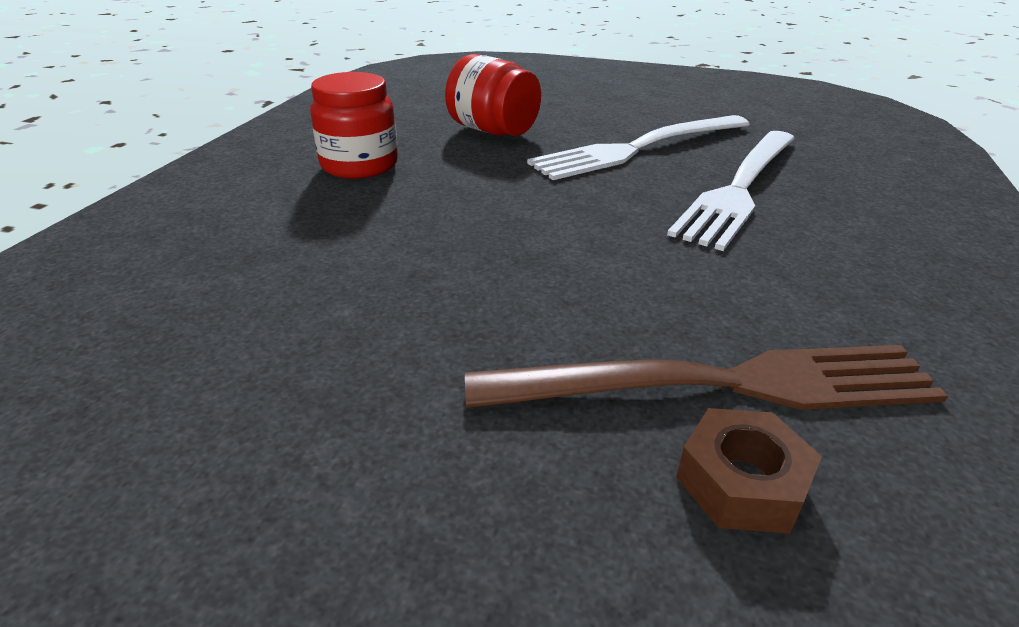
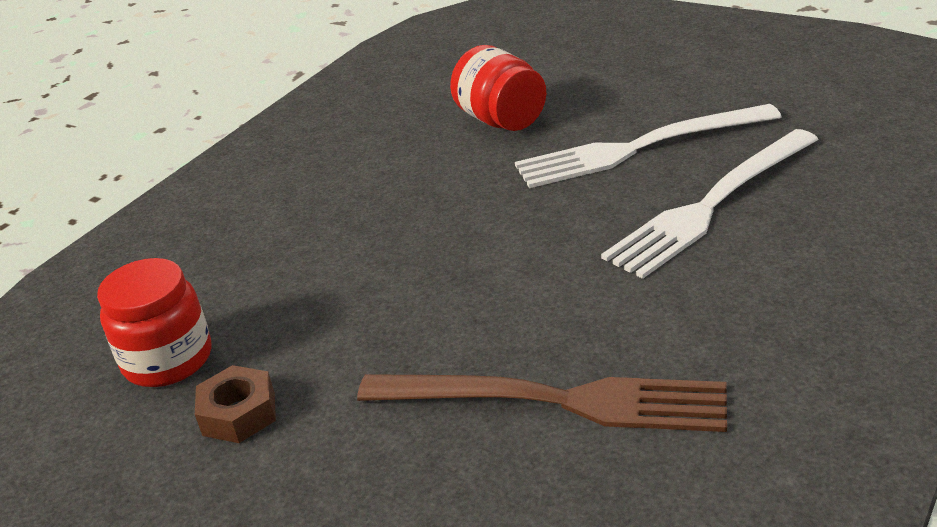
camera: 20 degrees right, 0 degrees up
red jar [310,72,398,179] -> red jar moved to [97,258,211,387]
brown nut [676,408,822,534] -> brown nut moved to [195,365,276,443]

